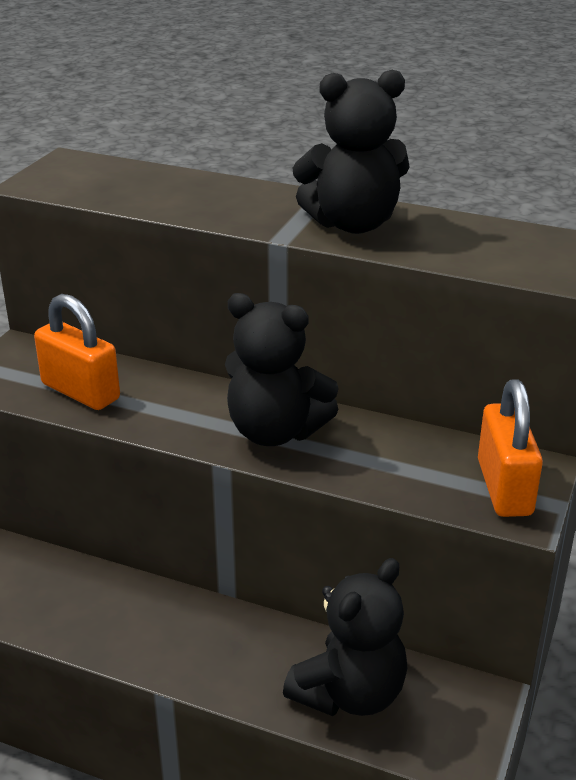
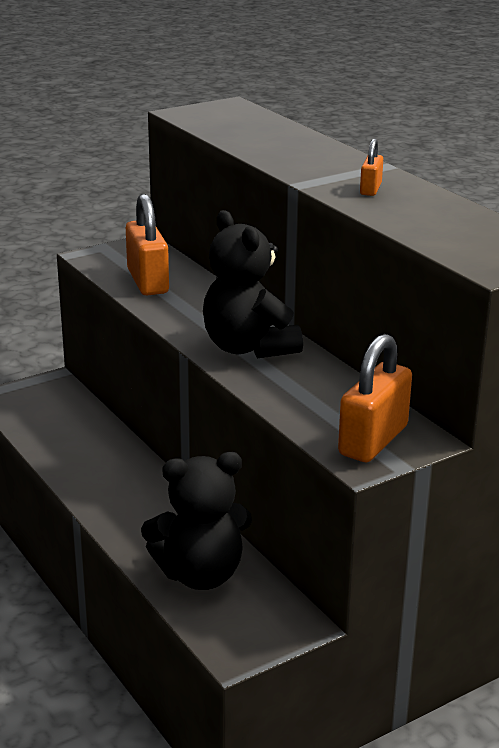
camera: 35 degrees right, 5 degrees down
black teddy bear [293,70,409,234] -> orange padlock [360,139,383,196]

